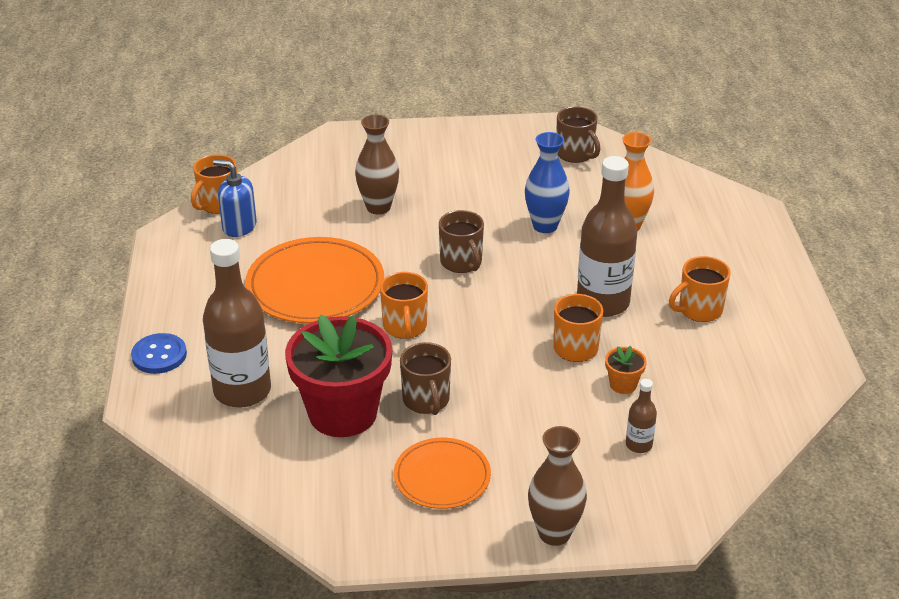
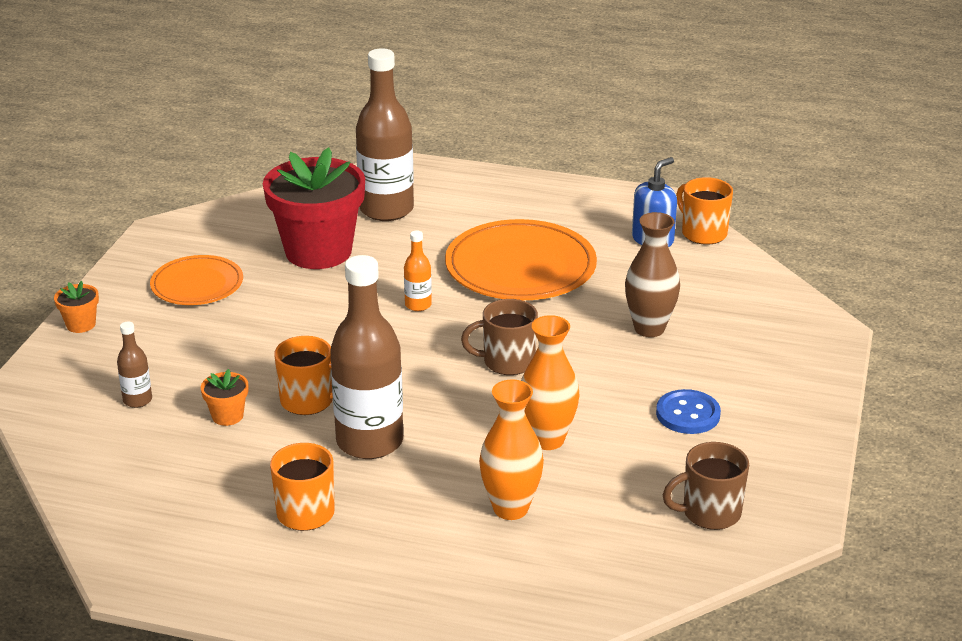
camera: 110 degrees right, 5 degrees down
blue button [131,333,187,374] -> blue button moved to [656,389,721,434]
orange mug [380,272,428,339] -> orange bottle [404,230,432,311]
brown mug [400,342,451,415] -> none
blue vase [525,132,570,233] -> orange vase [521,315,579,450]
brown vase [528,426,587,546] -> orange flower pot [54,281,99,333]

